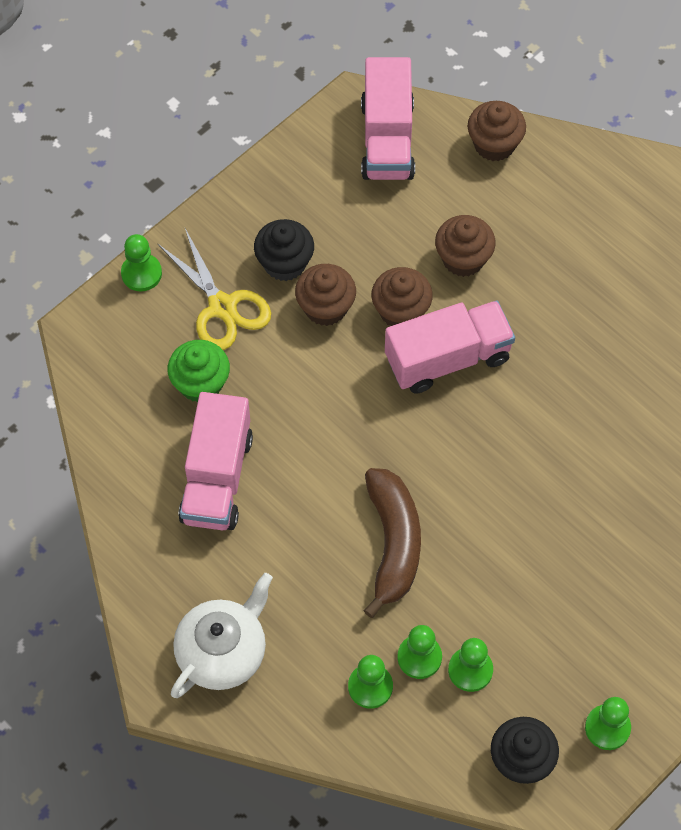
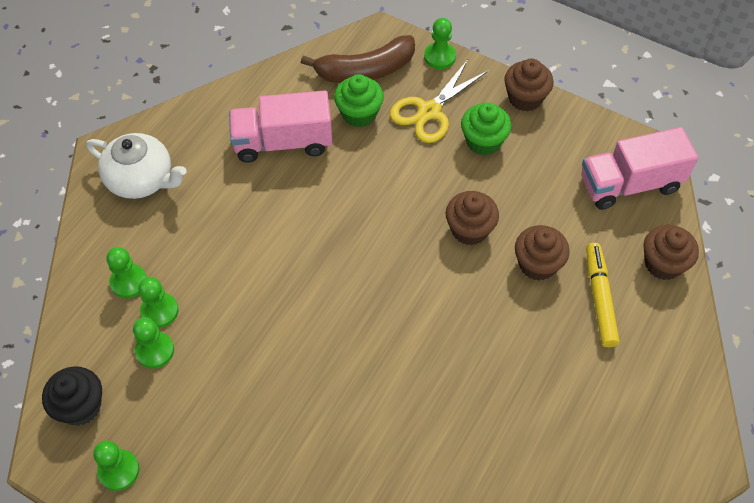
camera: 75 degrees right, 5 degrees down
black cupcake [254,219,314,281] -> green cupcake [461,102,512,155]
brown cupcake [295,264,356,326] -> brown cupcake moved to [504,59,554,112]
brown banana [364,468,421,618] -> brown banana moved to [301,35,415,83]
pink truck [385,301,515,394] -> none
none -> yellow marker [586,243,620,347]

